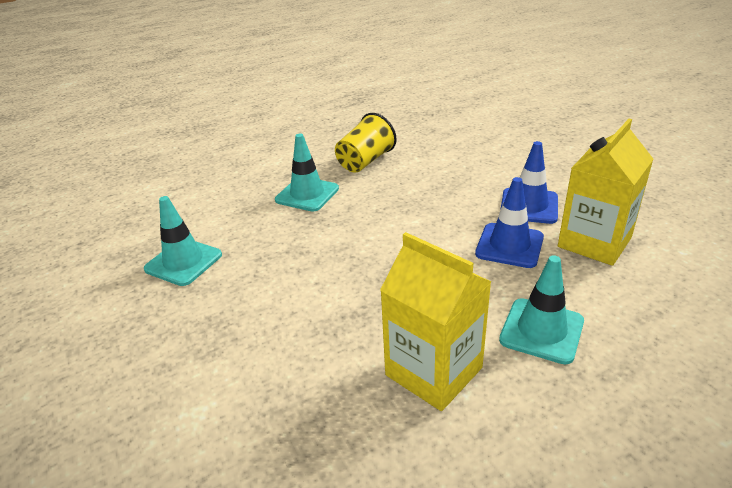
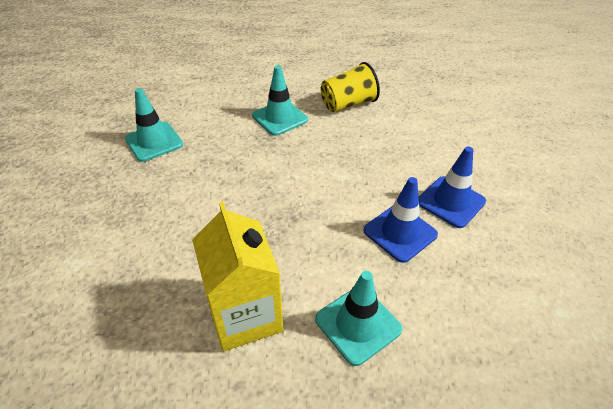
camera: 25 degrees right, 10 degrees up
yellow carton [558,119,653,266] -> none

